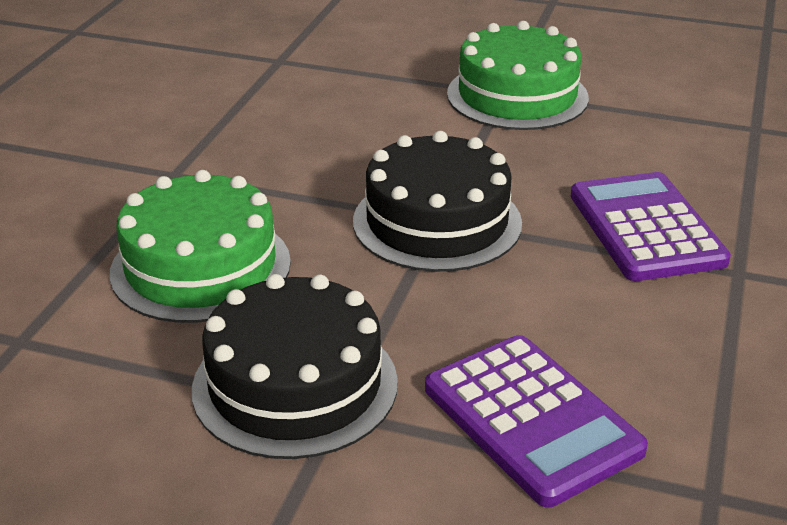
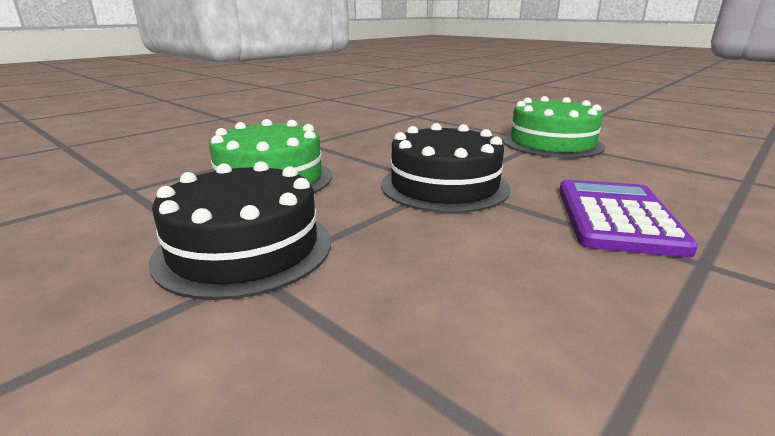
camera: 25 degrees right, 10 degrees down
purple calculator [425,335,648,507] -> none

